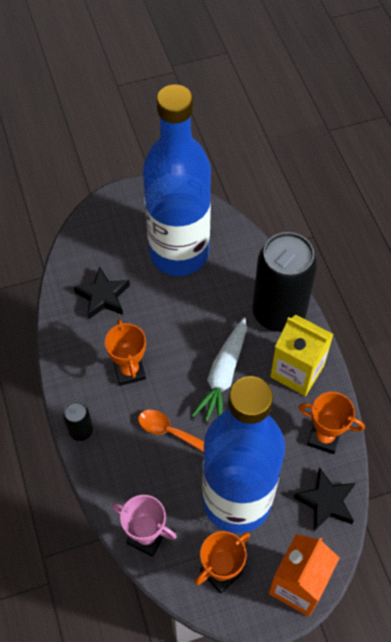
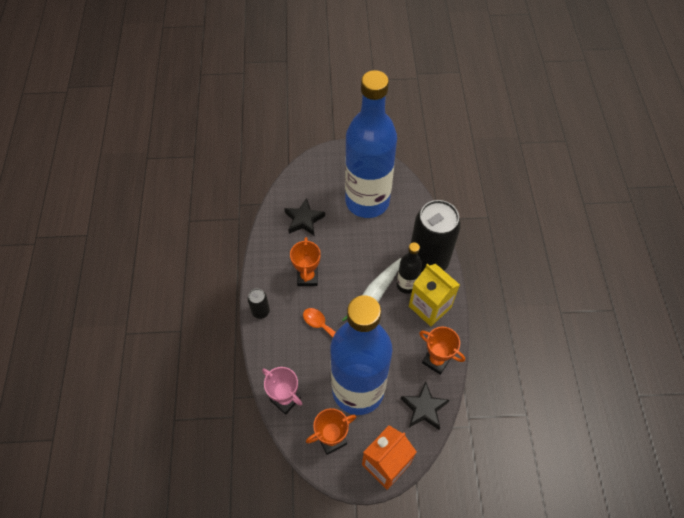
camera: 15 degrees right, 0 degrees up
none -> black bottle [397,242,422,294]

